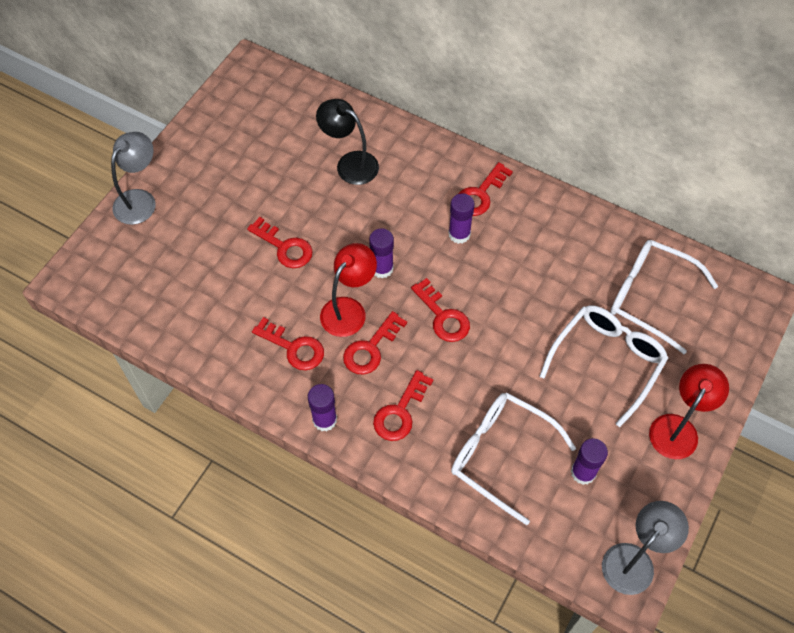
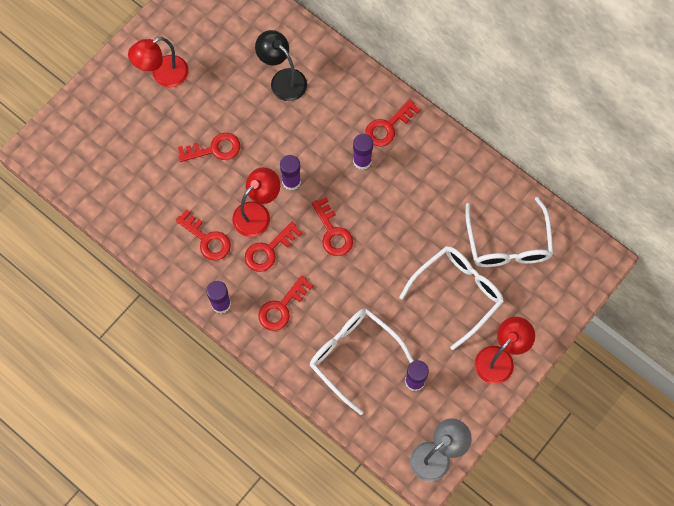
camera: 10 degrees right, 10 degrees up
grey lamp [111,132,156,225] -> none
red key [247,217,313,268] -> red key turned 60 degrees counterclockwise [178,133,240,162]
white glasses [610,240,718,354] -> white glasses turned 135 degrees counterclockwise [465,197,554,267]
none -> red lamp [128,37,189,88]

